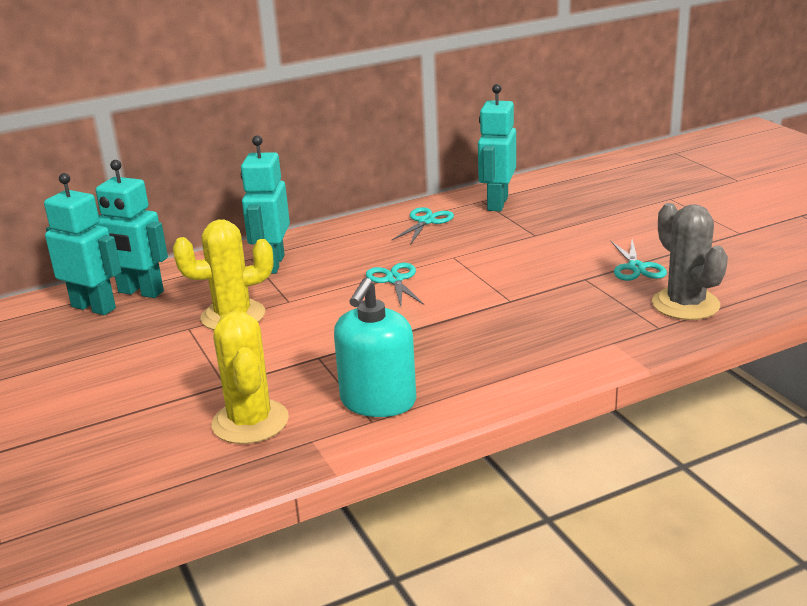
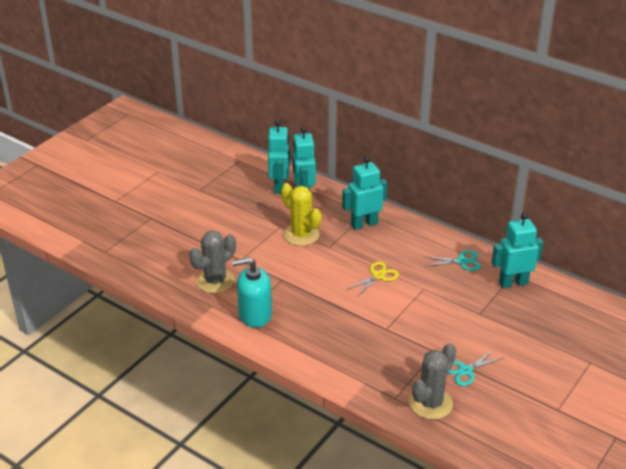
camera: 60 degrees right, 10 degrees up
yellow cactus [211,311,289,444] -> grey cactus [189,230,236,293]
turquoise scissors [366,263,424,306] -> yellow scissors [347,261,399,297]

